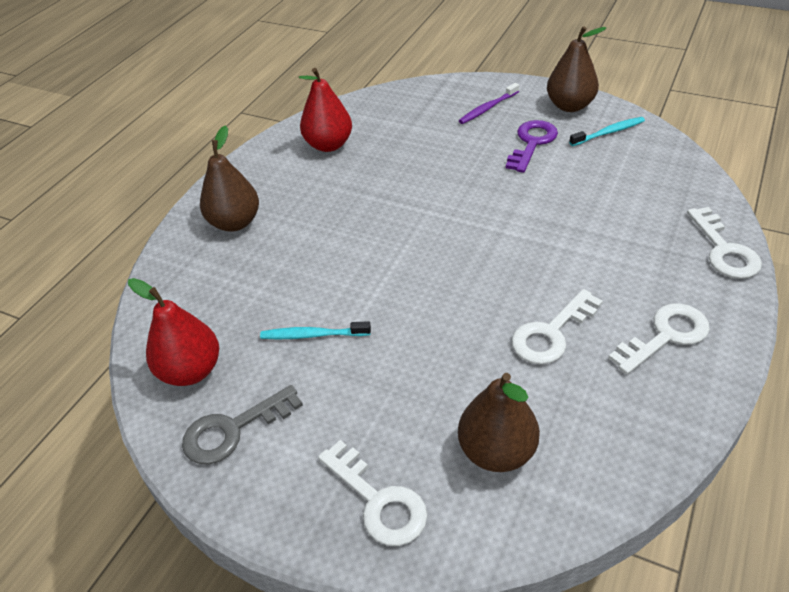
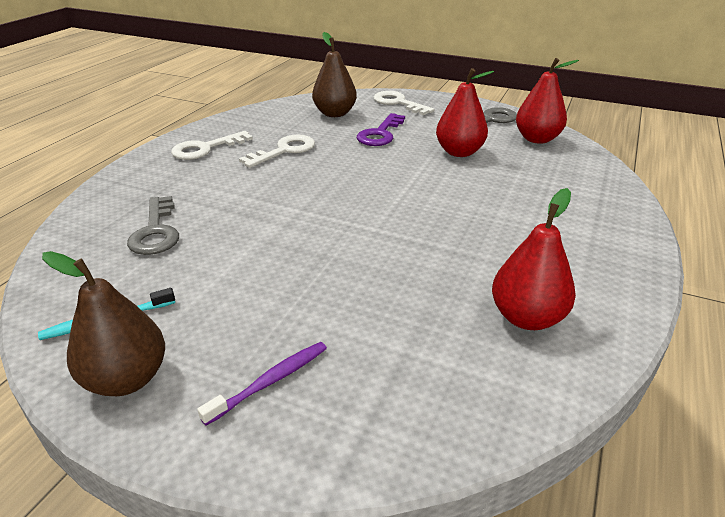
camera: 175 degrees right, 10 degrees down
brown pear [200,126,259,232] -> none
turquoise toothbrush [260,321,371,339] -> red pear [436,68,494,157]
purple key [506,120,558,173] -> purple key moved to [357,113,405,146]
white key [687,207,762,279] -> none
none -> grey key [127,196,179,255]

